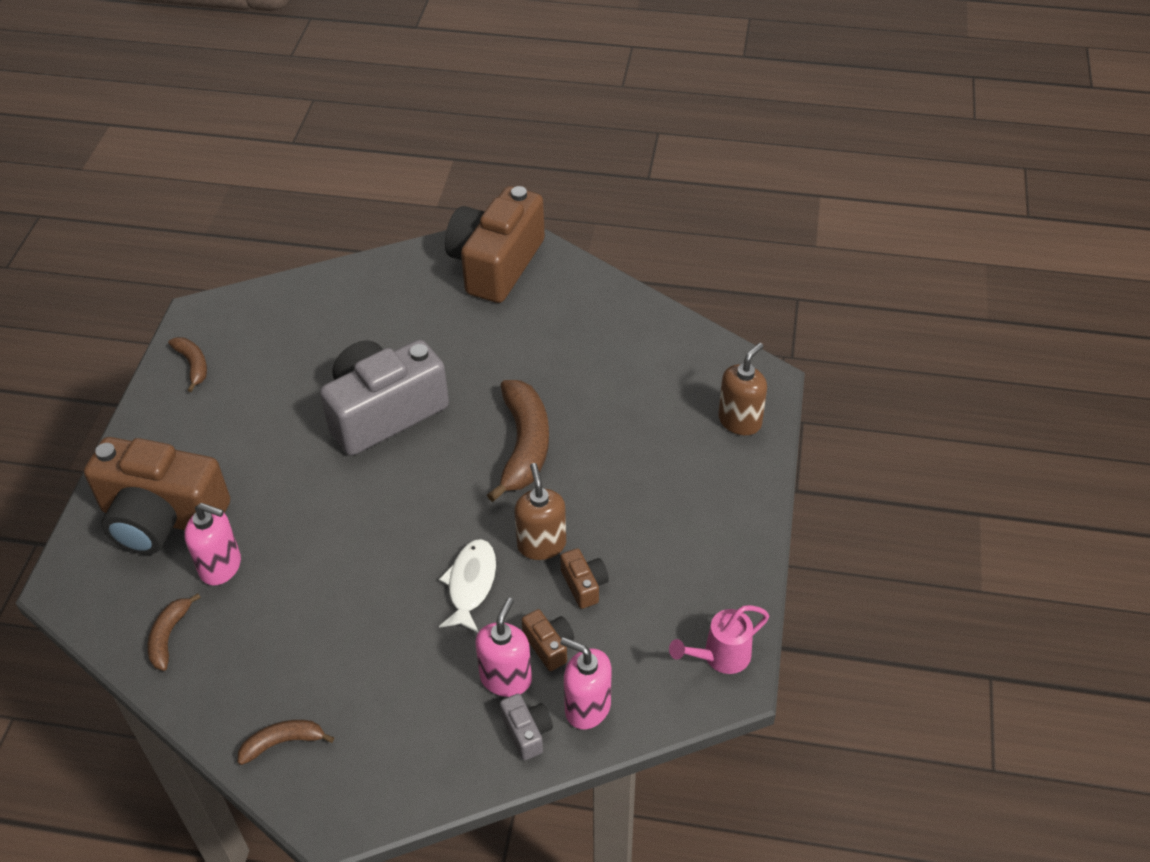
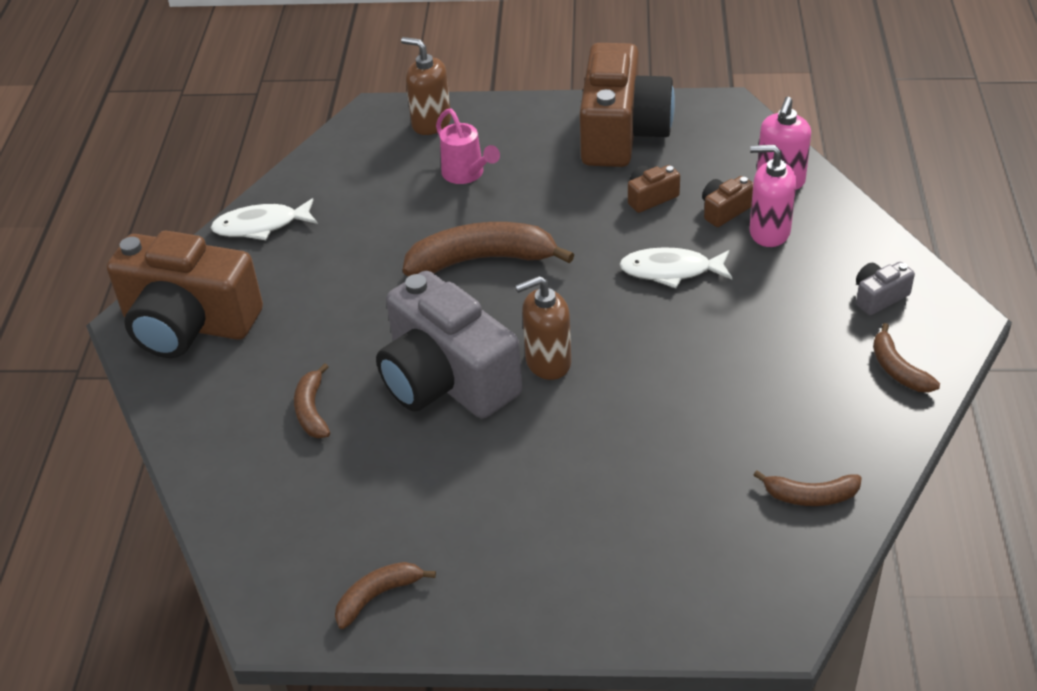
camera: 95 degrees left, 5 degrees down
brown camera [84,437,230,555] -> brown camera moved to [580,43,675,167]
pink soap dispenser [184,503,241,585] -> none
grey camera [500,694,553,760] -> grey camera moved to [856,262,915,315]
brown soap dispenser [514,463,566,560] -> brown soap dispenser moved to [515,276,571,380]
pink watering can [669,605,769,674] -> pink watering can moved to [436,108,500,184]
none -> white fish [211,198,318,240]
none -> brown banana [294,363,330,438]

